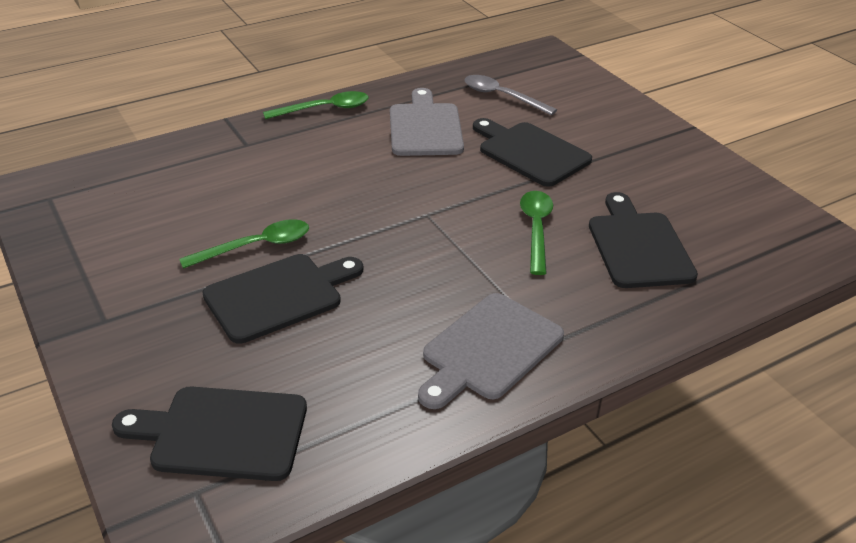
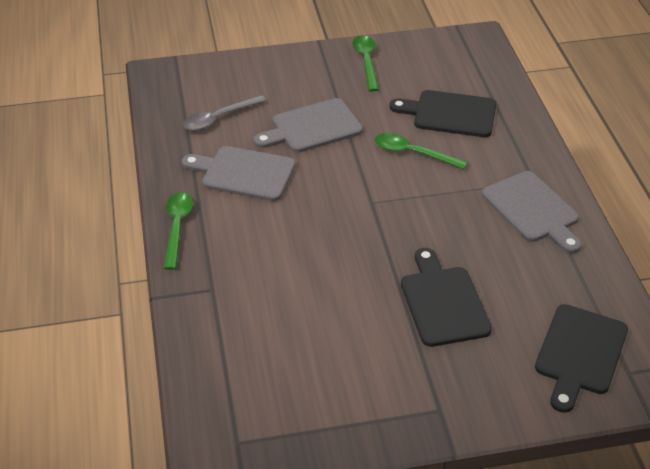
camera: 70 degrees left, 5 degrees up
green spoon [179,219,309,269] -> green spoon moved to [352,35,379,92]
black cutting board [473,118,592,187] -> grey cutting board [254,98,363,153]

